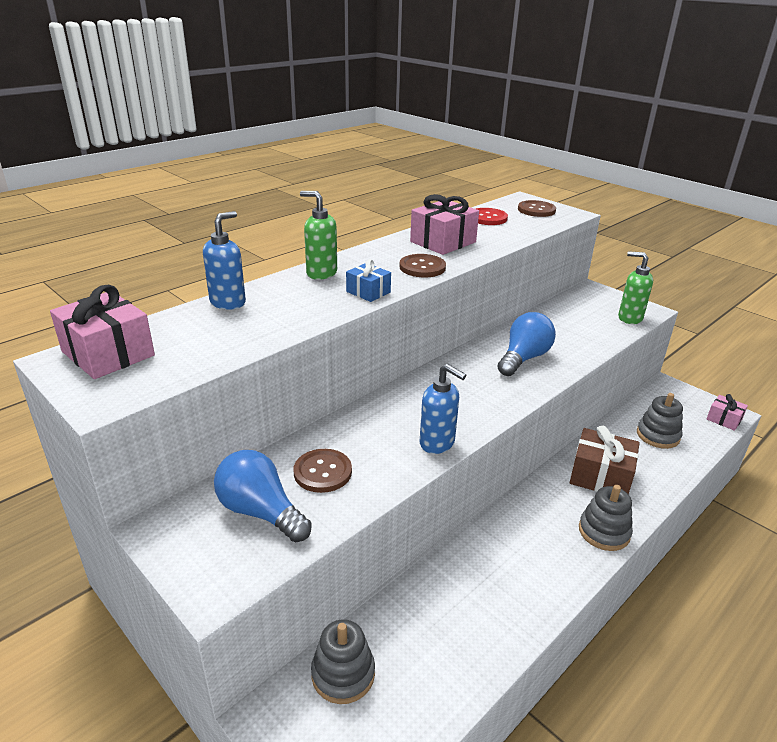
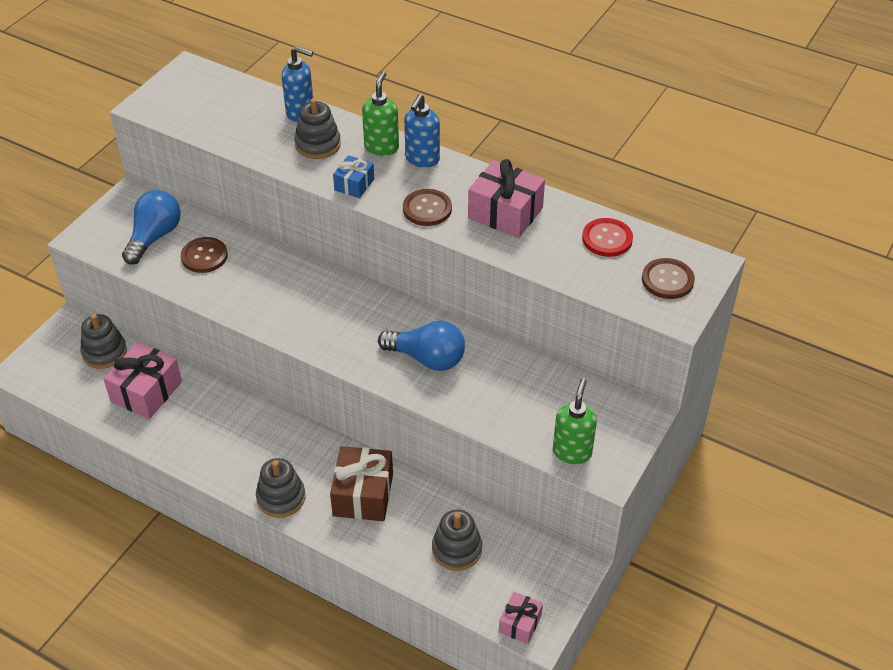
camera: 75 degrees right, 15 degrees up
pink gift [50,285,155,379] -> pink gift moved to [103,342,182,419]
blue soap dispenser [420,364,466,454] -> blue soap dispenser moved to [404,94,440,168]
none -> grey stacking toy [294,98,341,159]

